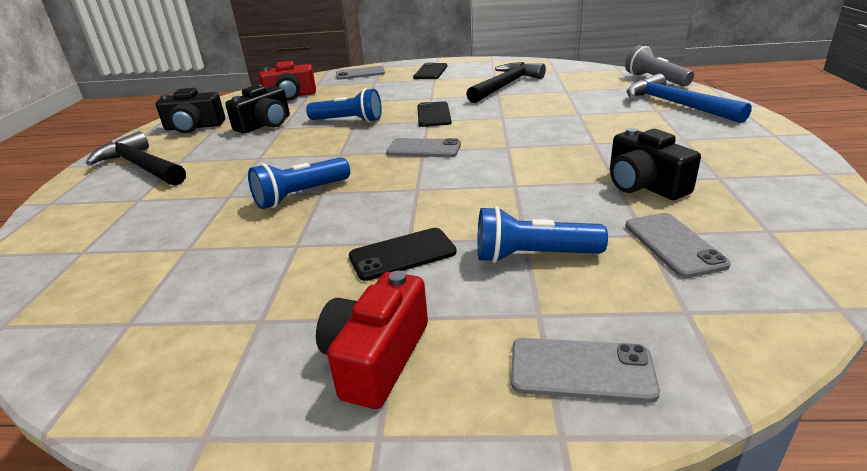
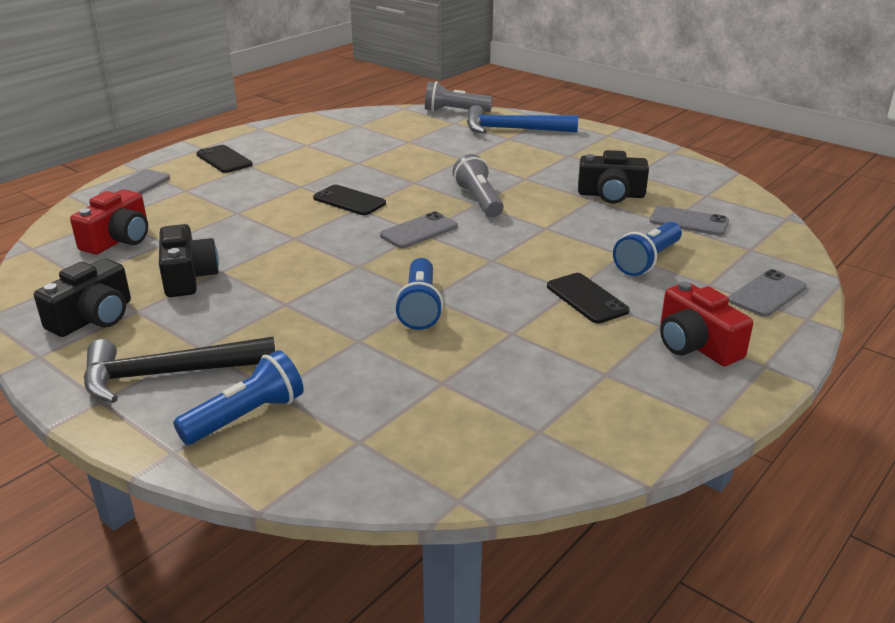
camera: 55 degrees left, 0 degrees up
blue flashlight [306,88,382,122] -> blue flashlight moved to [173,350,304,445]
black phone [349,228,457,281] -> black phone turned 45 degrees counterclockwise [547,273,630,324]
black hammer [466,62,546,103] -> none
none -> grey flashlight [453,154,504,217]

